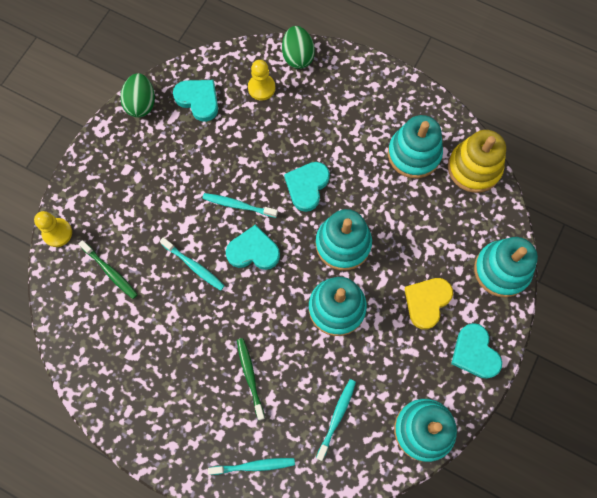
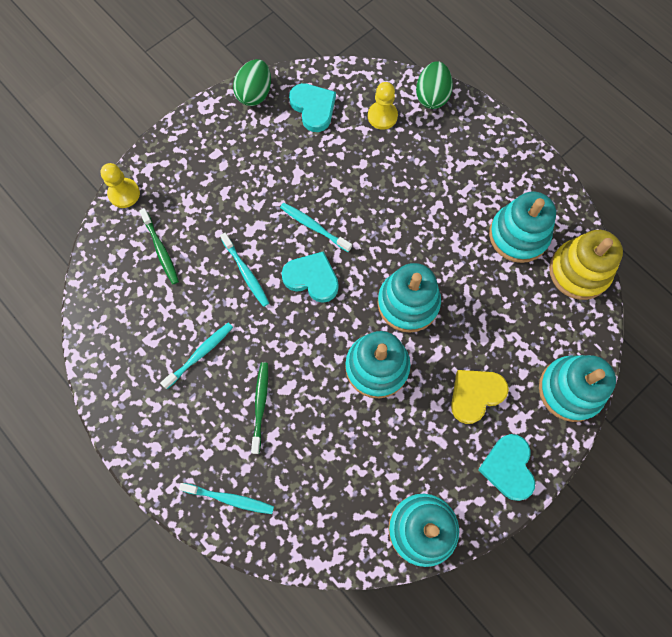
camera: 20 degrees right, 0 degrees up
turquoise heart [284,162,330,212] -> none
turquoise toothbrush [316,379,356,461] -> turquoise toothbrush moved to [160,322,233,389]

